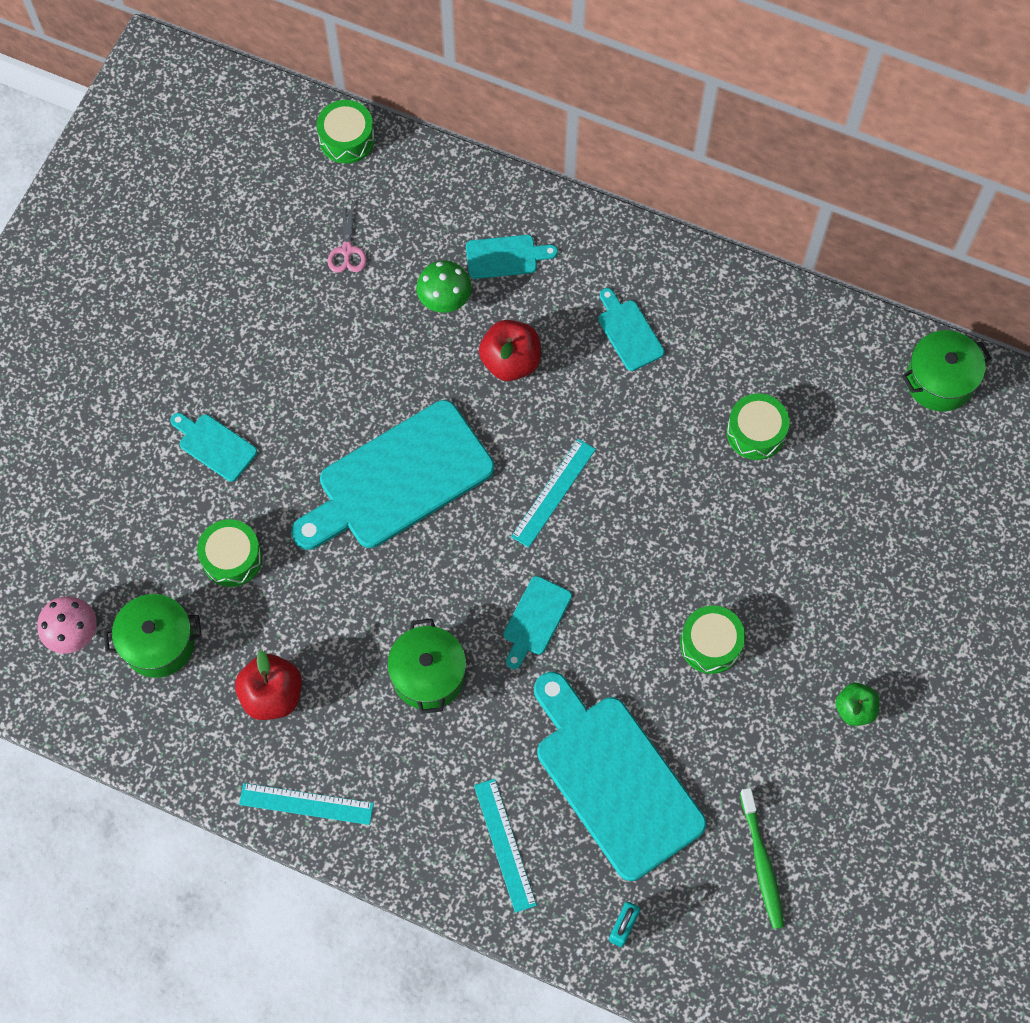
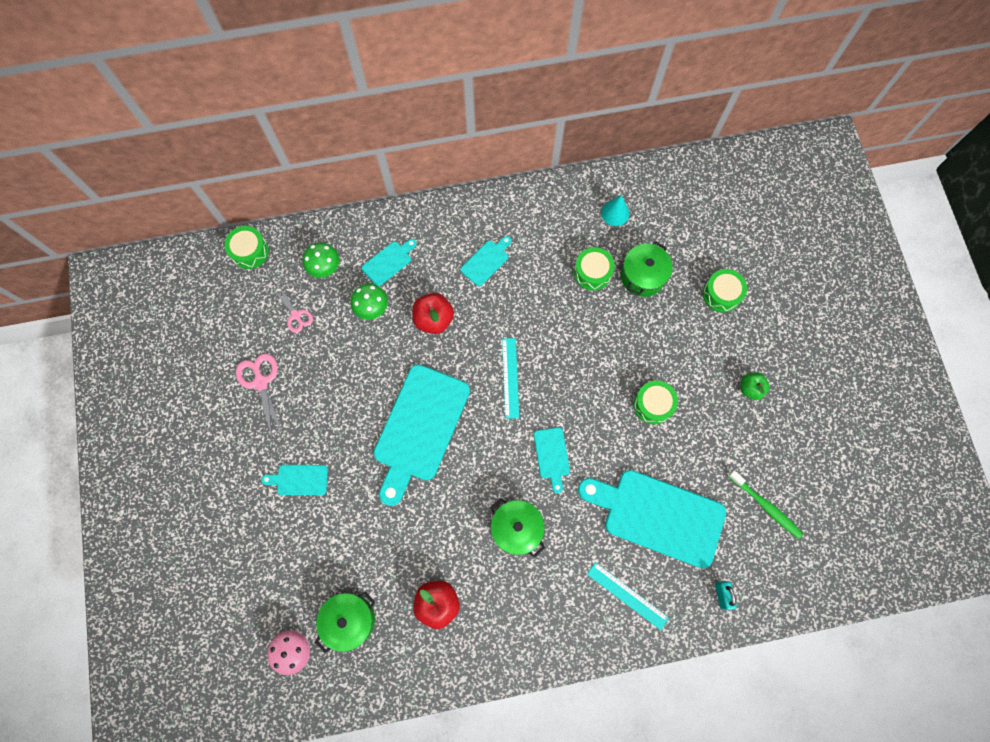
camera: 35 degrees left, 5 degrees up
green drum [197,519,262,587] -> green drum moved to [703,269,747,312]
turquoise ruler [239,783,374,825] -> none
turquoise cutting board [598,288,665,371] -> turquoise cutting board turned 105 degrees clockwise [461,236,511,286]
green pot [902,330,991,412] -> green pot moved to [621,241,673,297]
none -> pink scissors [236,353,284,441]
none -> green mushroom [303,243,339,278]
none -> turquoise cone [601,195,630,226]

